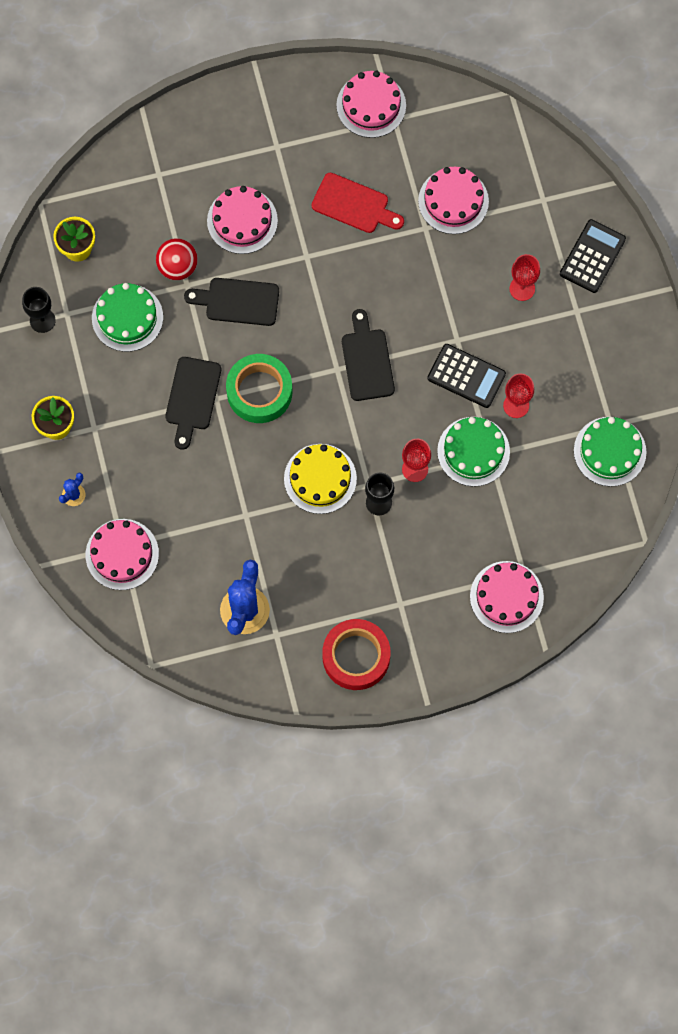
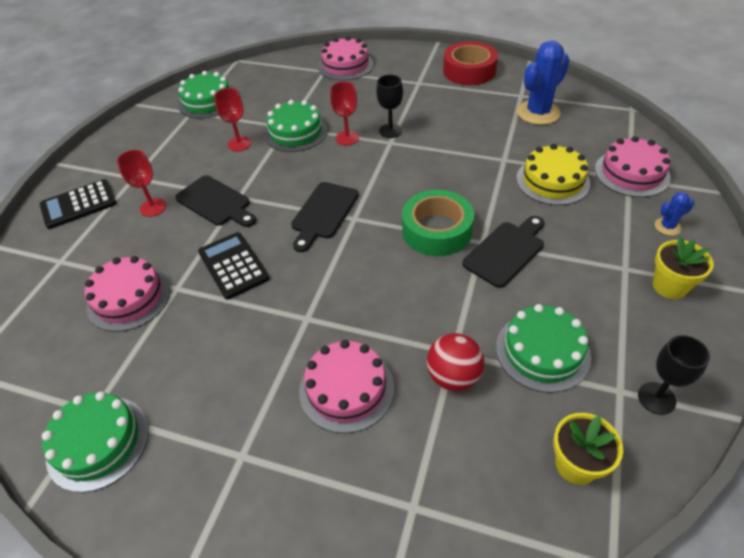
camera: 145 degrees left, 25 degrees down
black cutting board [184,278,279,326] -> black cutting board moved to [175,175,256,227]
yellow cake [284,444,357,514] -> yellow cake moved to [516,144,590,205]
red cutting board [312,173,404,233] -> none
pink cake [336,71,406,138] -> green cake [42,391,149,493]
black calculator [428,344,506,408] -> black calculator moved to [198,232,269,299]

